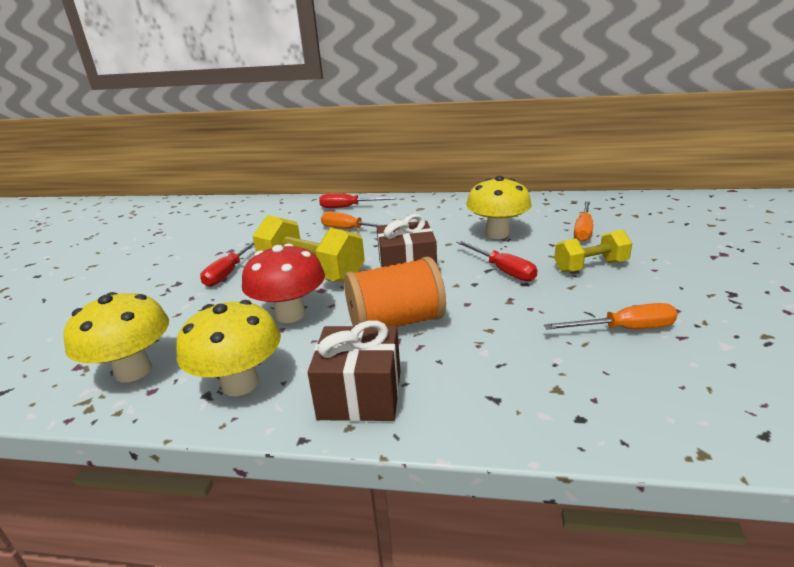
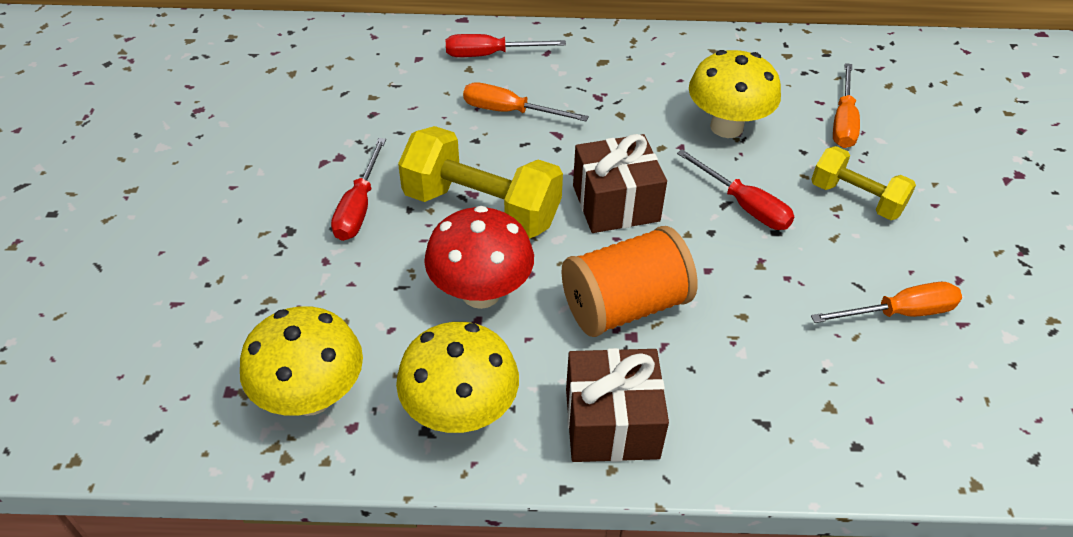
camera: 10 degrees left, 20 degrees up
yellow dumbbell [554,230,633,272] -> yellow dumbbell turned 60 degrees clockwise [811,146,916,220]

